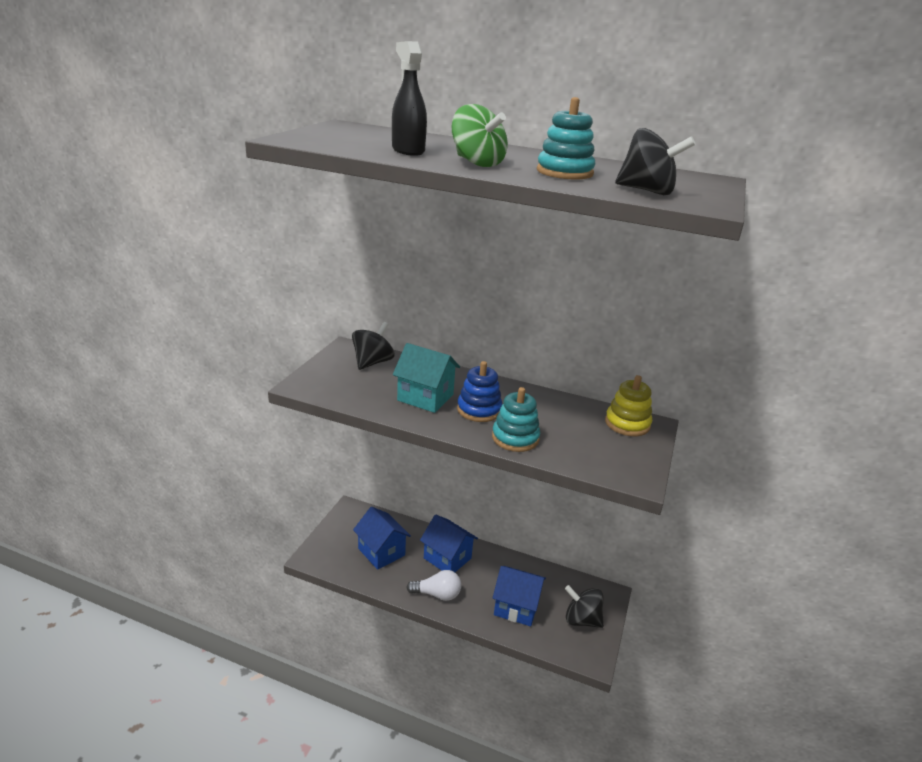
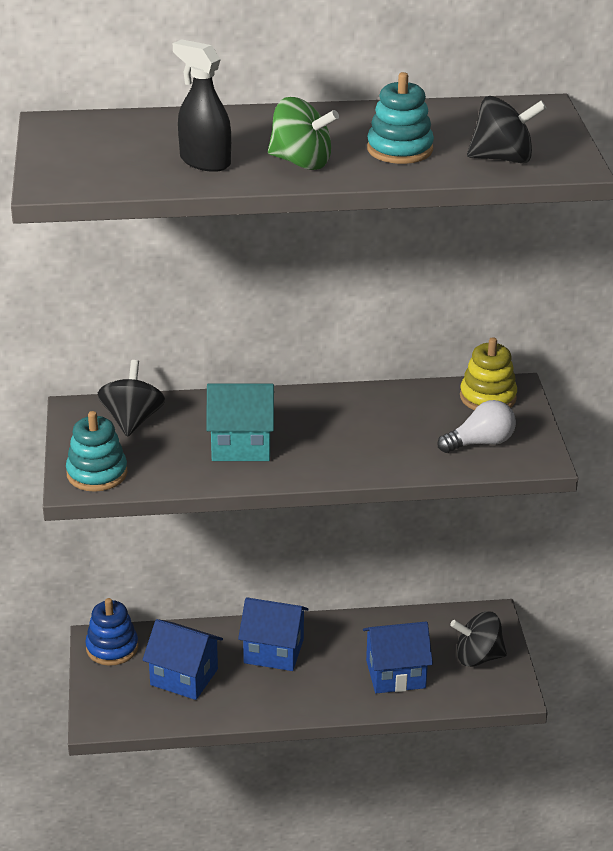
camera: 25 degrees left, 5 degrees up
white light bulb [406,570,461,601] -> white light bulb moved to [437,400,516,453]
blue stacking toy [457,361,502,422] -> blue stacking toy moved to [85,598,138,666]
turquoise stacking toy [492,387,540,452] -> turquoise stacking toy moved to [66,411,128,492]

